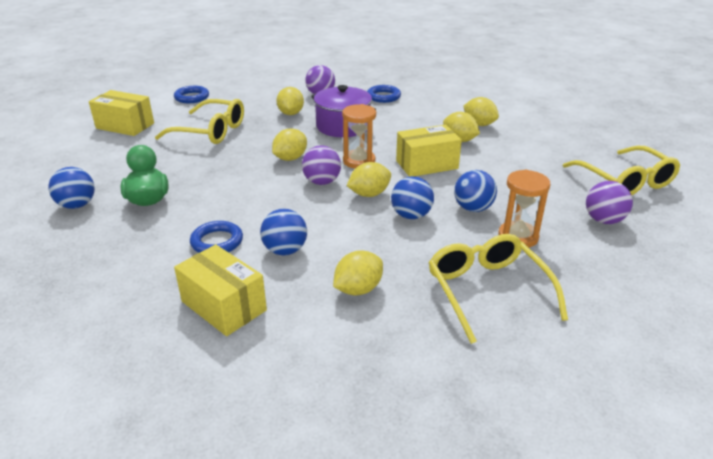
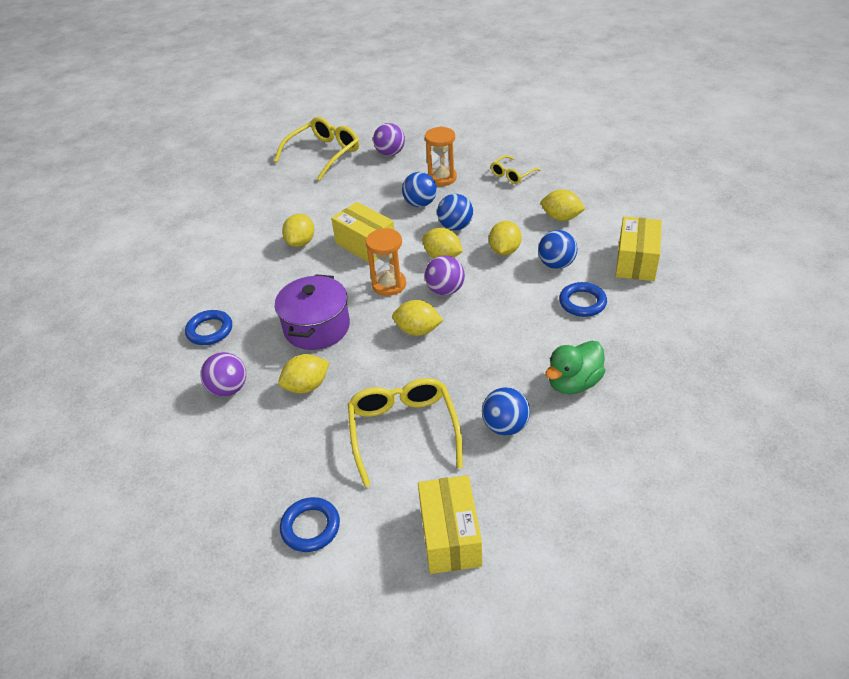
camera: 115 degrees left, 10 degrees up
blue ball [48,167,95,209] -> blue ball moved to [482,387,530,436]
yellow glasses [428,234,568,344] -> yellow glasses [491,155,541,184], size x0.55
yellow lemon [463,97,499,126] -> yellow lemon moved to [489,221,522,255]

